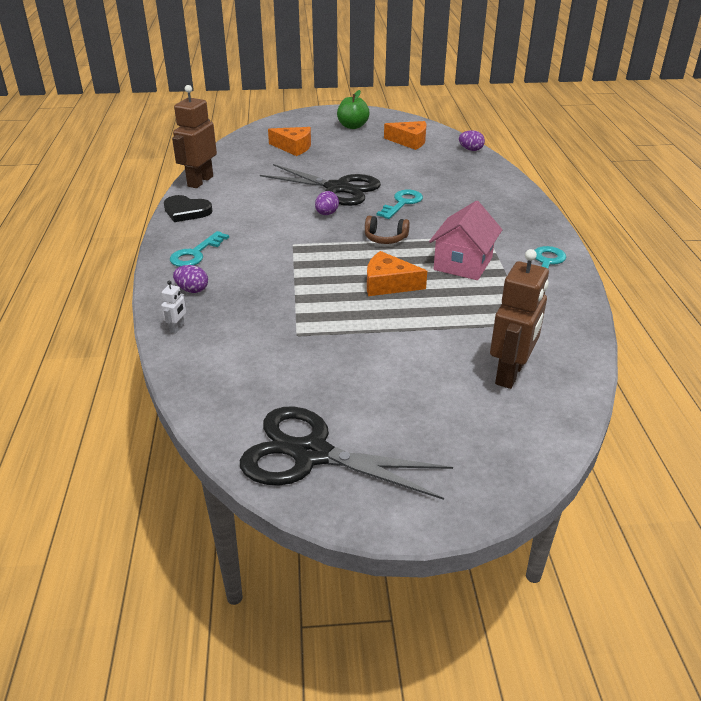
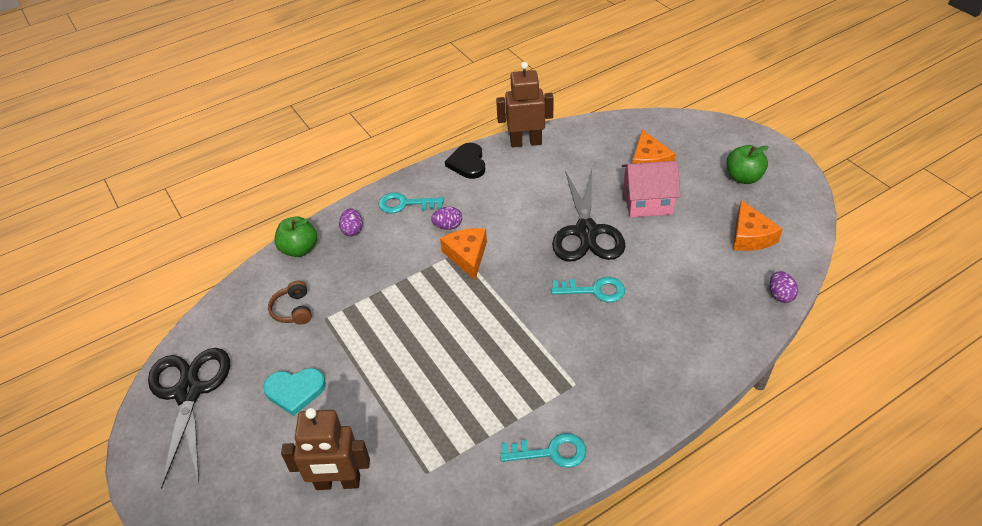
camera: 65 degrees right, 10 degrees up
white robot [161,281,186,334] -> green apple [274,216,317,257]
purple egg [315,191,339,215] -> purple egg moved to [431,207,462,230]
brown headphones [365,216,410,244] -> brown headphones moved to [268,281,312,325]
orange cheese [367,251,427,296] -> orange cheese moved to [440,228,487,280]
pink house [429,201,502,280] -> pink house moved to [622,161,680,217]
none -> turquoise heart [263,368,326,416]

